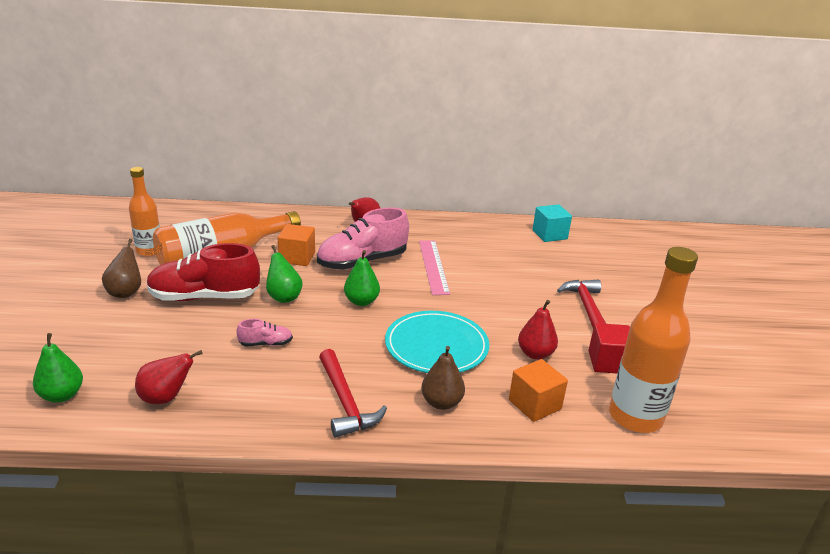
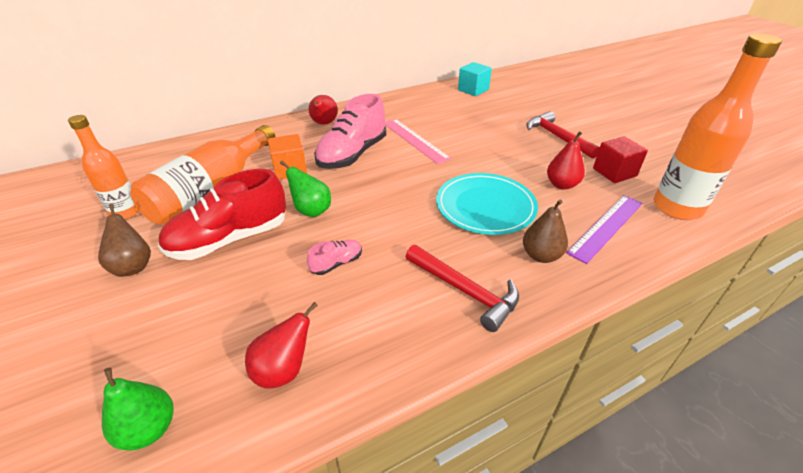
camera: 25 degrees left, 10 degrees up
green pear [344,250,380,306] -> none
orange cube [509,359,568,422] -> purple ruler [566,195,643,264]

